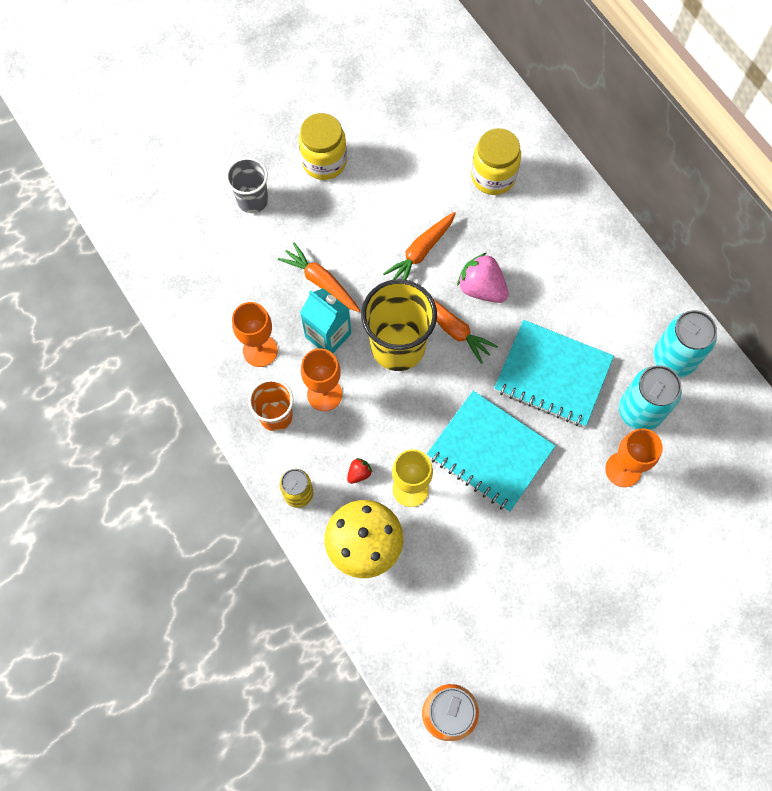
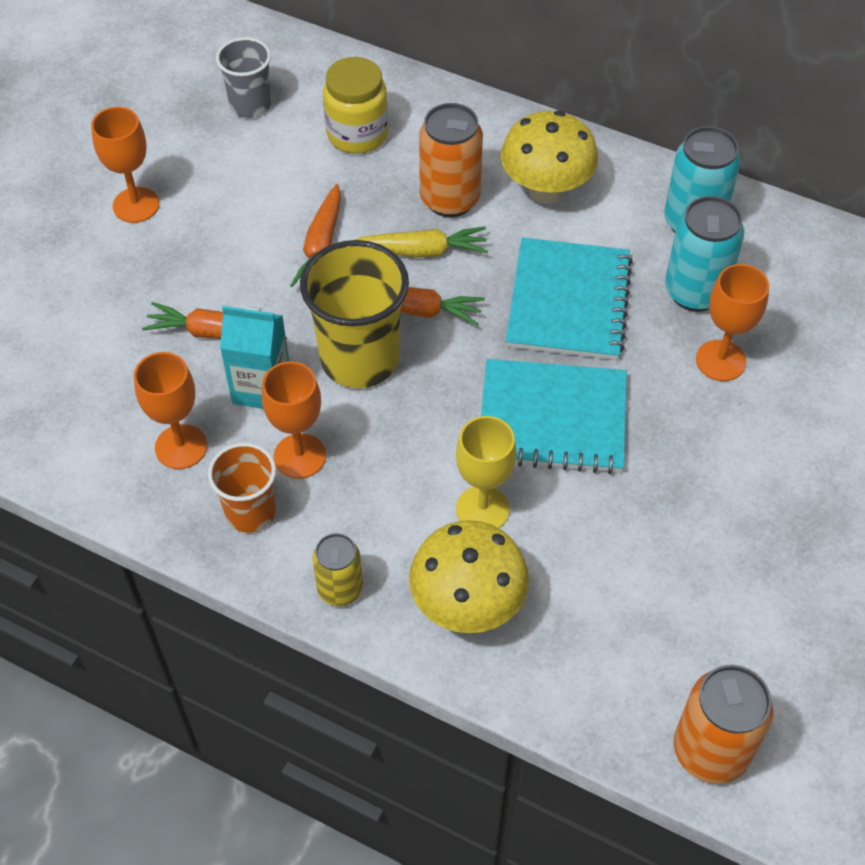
camera: 30 degrees left, 15 degrees down
grey cup [226,157,268,213] -> grey cup moved to [216,37,271,118]
yellow jar [299,113,347,180] -> orange goblet [91,107,159,223]
red strawberry [347,458,373,484] -> none
pink strawberry [457,253,509,303] -> yellow carrot [355,227,488,258]
turquoise notebook [494,320,614,427] -> turquoise notebook turned 75 degrees counterclockwise [506,237,633,360]
none -> orange can [419,103,483,217]
none -> yellow mushroom [501,111,598,204]

